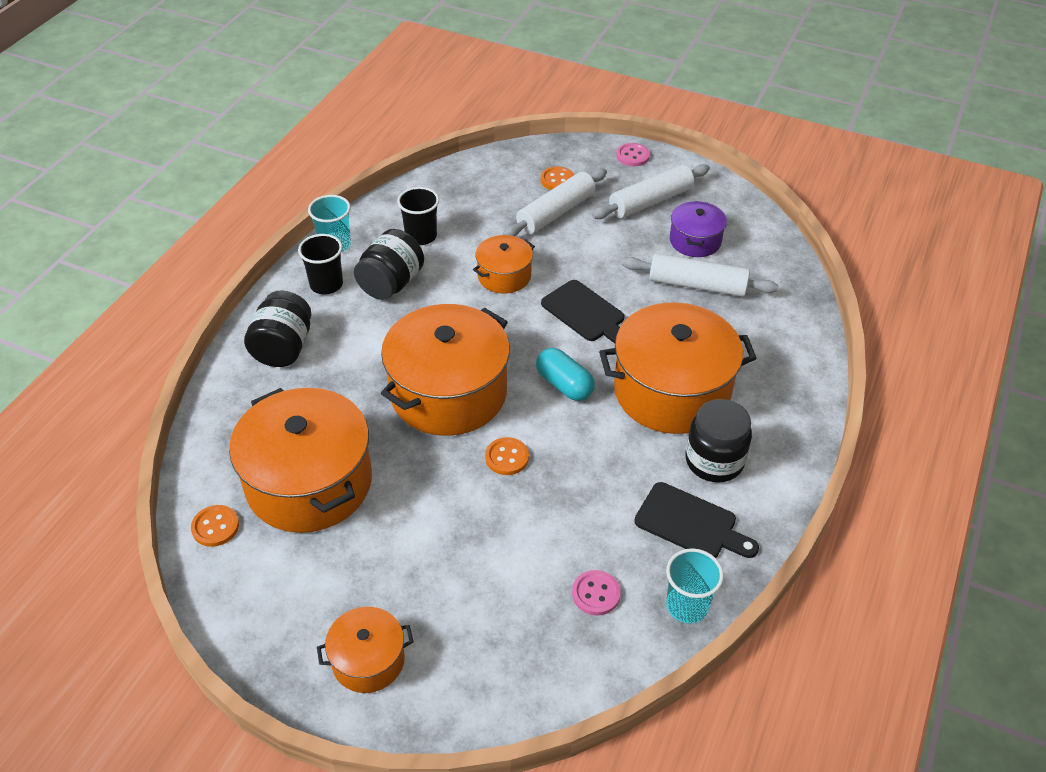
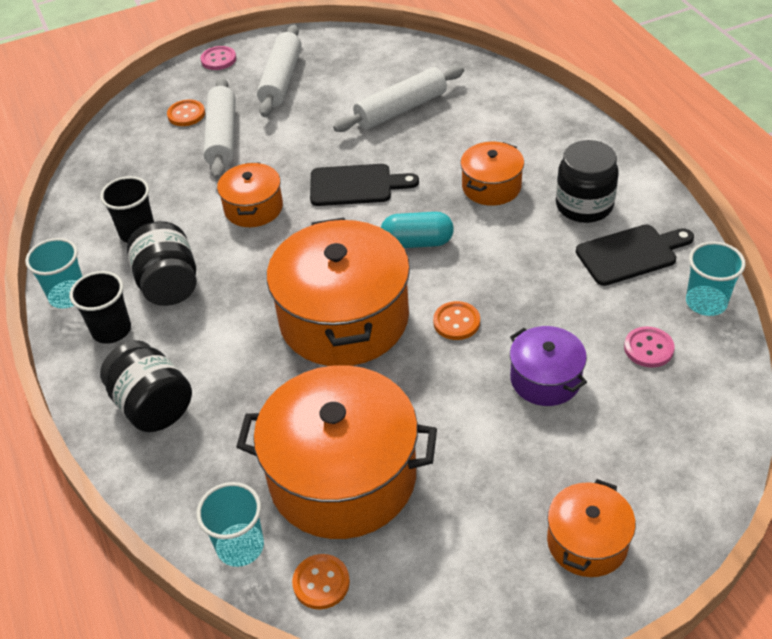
camera: 45 degrees left, 0 degrees up
orange pot [599,302,757,434] -> orange pot [460,142,524,206], size x0.51
purple pot [670,201,727,257] -> purple pot moved to [510,326,587,406]
none -> turquoise cup [196,482,264,567]

